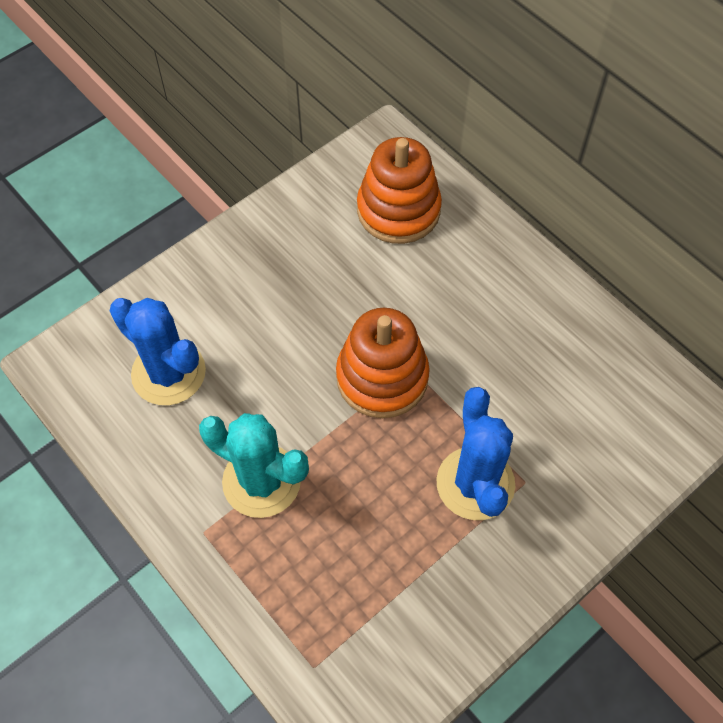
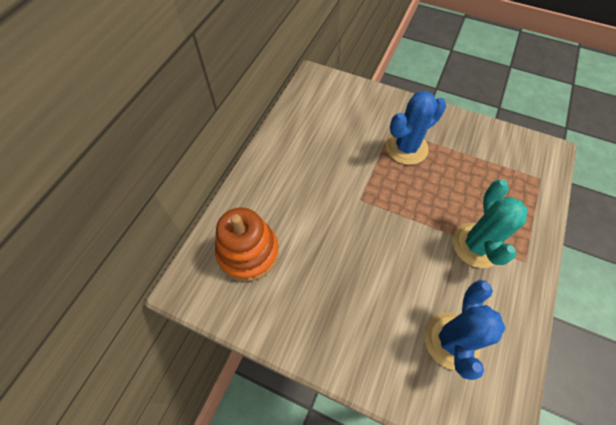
camera: 115 degrees left, 0 degrees up
orange stacking toy [336,308,430,418] -> none

